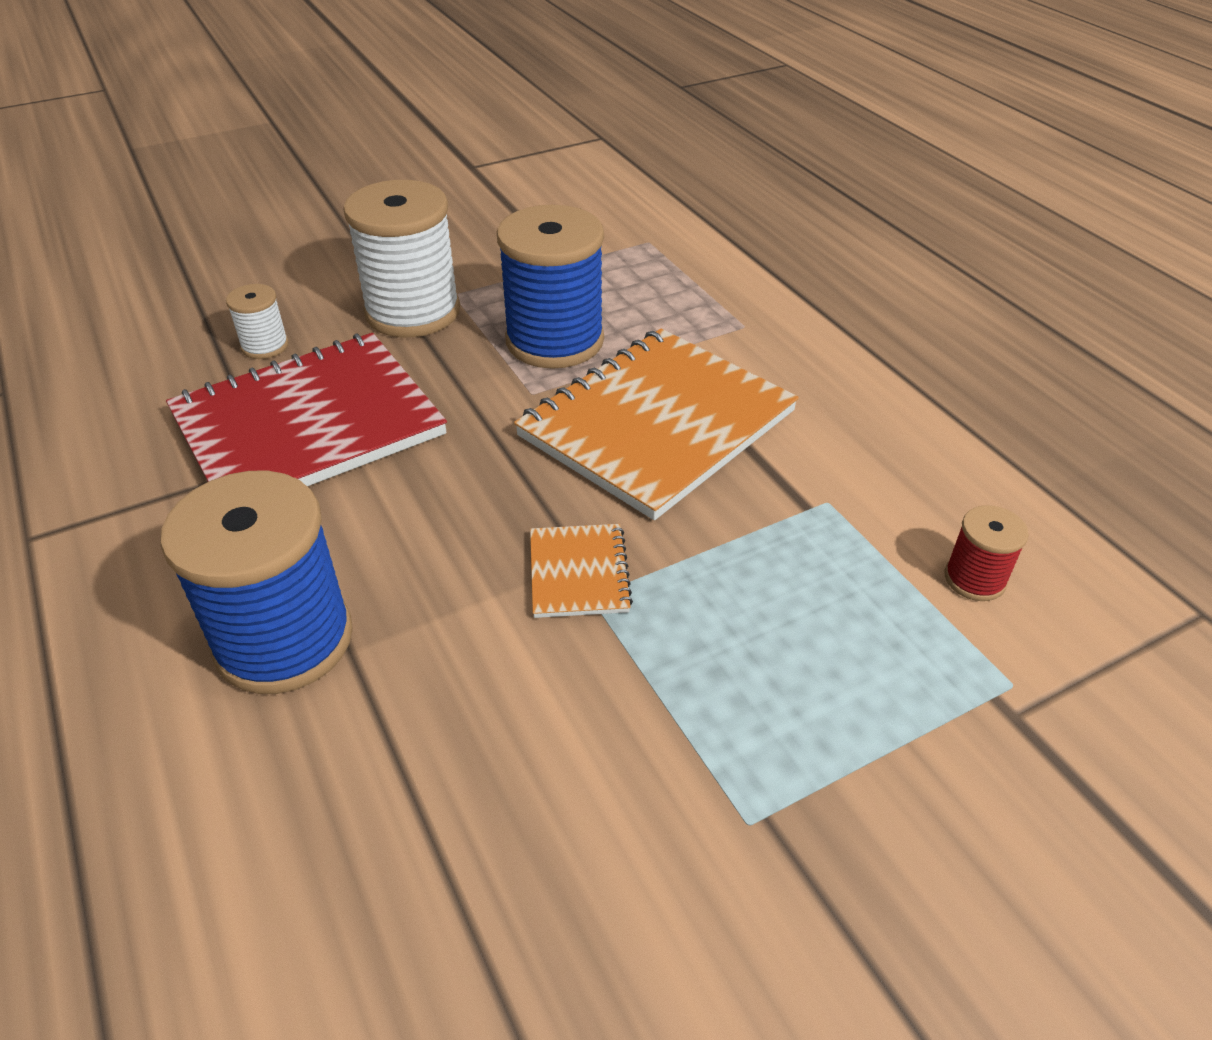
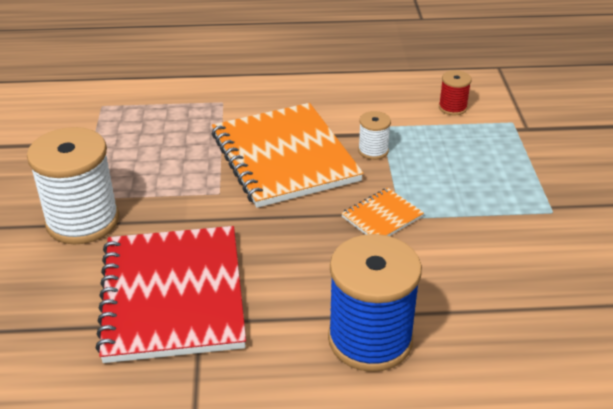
camera: 65 degrees left, 5 degrees down
white spool [226,284,289,359] -> white spool moved to [358,111,391,160]
blue spool [497,205,604,369] -> none
orange notebook [530,524,633,618] -> orange notebook turned 60 degrees counterclockwise [341,188,424,236]

